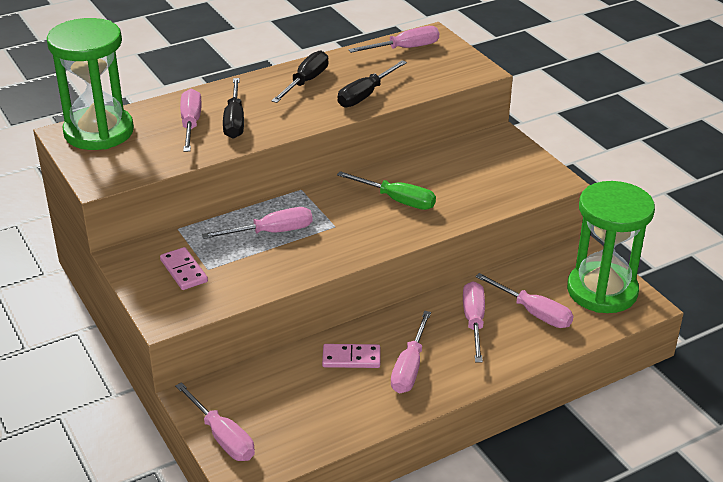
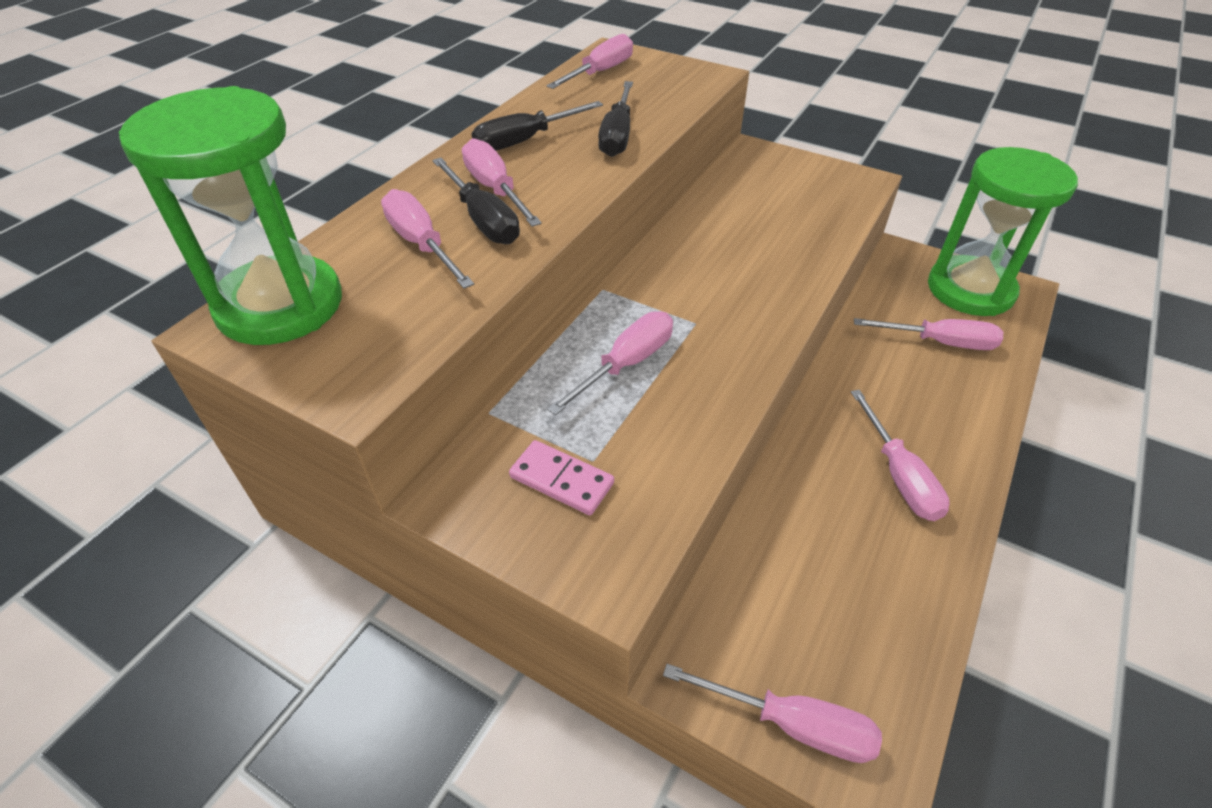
camera: 30 degrees left, 10 degrees up
black screwdriver [271,51,328,103] -> black screwdriver turned 120 degrees counterclockwise [471,101,603,151]
pink domino [322,344,380,368] -> none
green screwdriver [337,171,436,210] -> none
pink screwdriver [463,281,485,363] -> pink screwdriver moved to [462,138,542,227]

